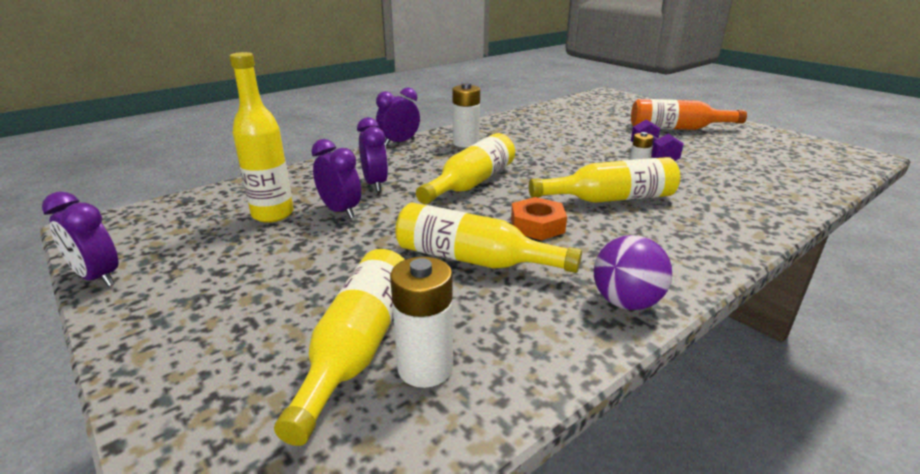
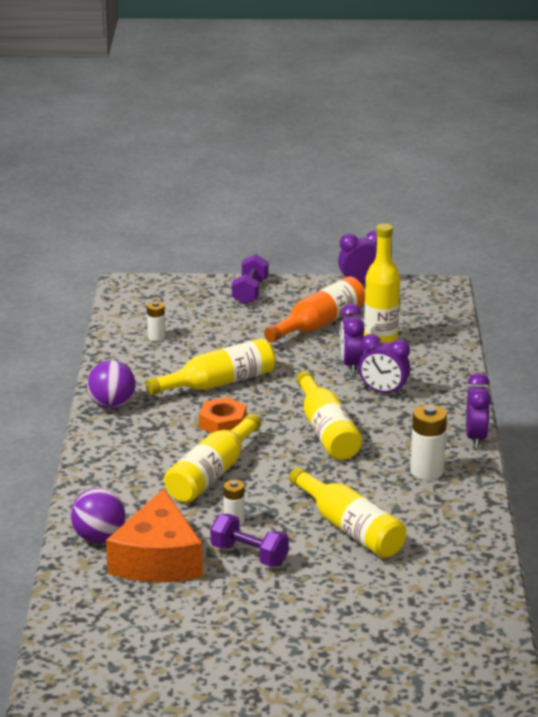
camera: 130 degrees right, 0 degrees up
yellow bottle [274,249,405,446] -> yellow bottle moved to [289,467,406,558]
purple clock [311,139,361,219] -> purple clock turned 90 degrees clockwise [340,304,365,374]
white battery [390,257,453,388] -> white battery [147,301,166,341], size x0.60
orange bottle [631,99,747,130] -> orange bottle moved to [264,276,365,342]
none -> purple ball [70,488,125,543]
none -> orange cheese [106,489,203,582]
none -> purple dumbbell [232,254,268,304]

